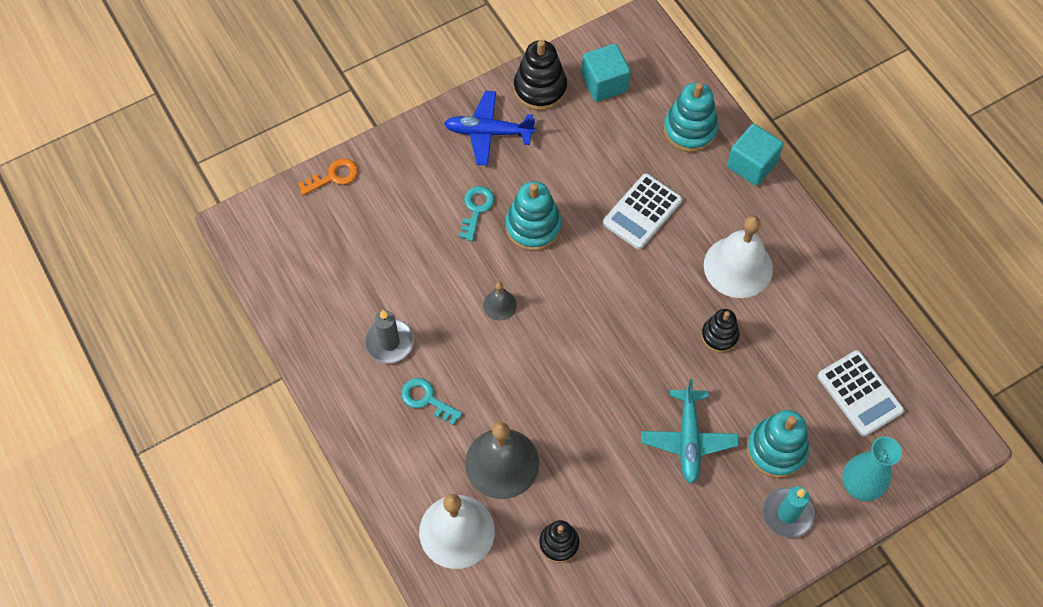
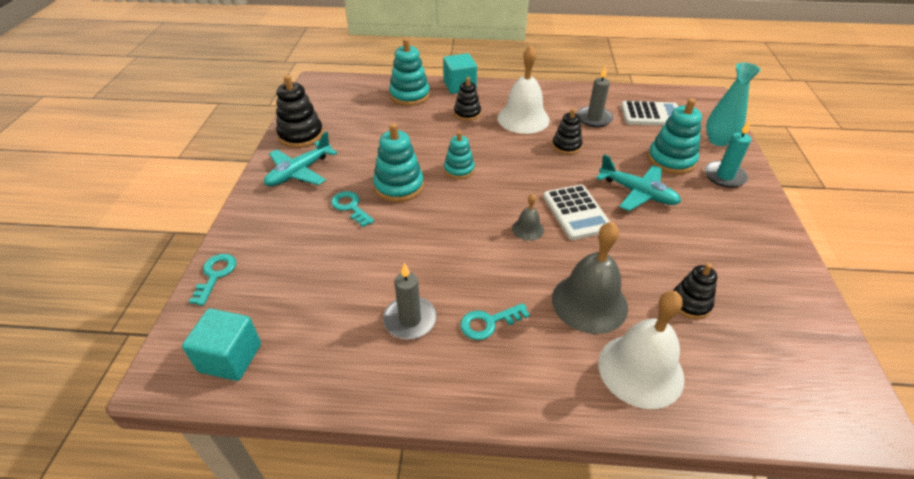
camera: 55 degrees left, 20 degrees down
orange key [298,158,358,195] -> turquoise key [189,254,236,306]
blue plane [444,91,535,166] -> turquoise plane [264,131,338,186]
grey bell [483,282,517,321] -> grey bell moved to [512,193,544,241]
turquoise cube [581,44,631,102] -> turquoise cube moved to [182,309,261,381]
white calculator [603,173,682,249] -> white calculator moved to [543,185,610,240]
none -> turquoise stacking toy [444,131,475,179]
none -> black stacking toy [454,77,481,121]
none -> grey candle [577,65,613,127]

